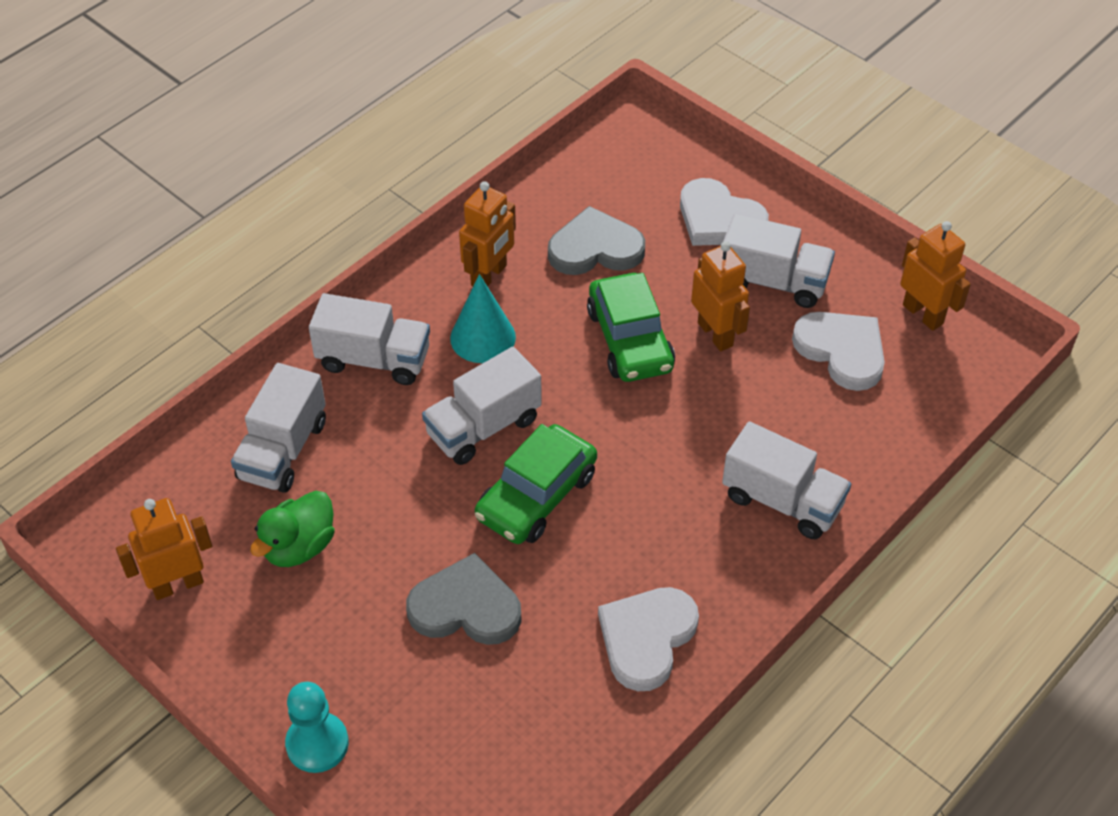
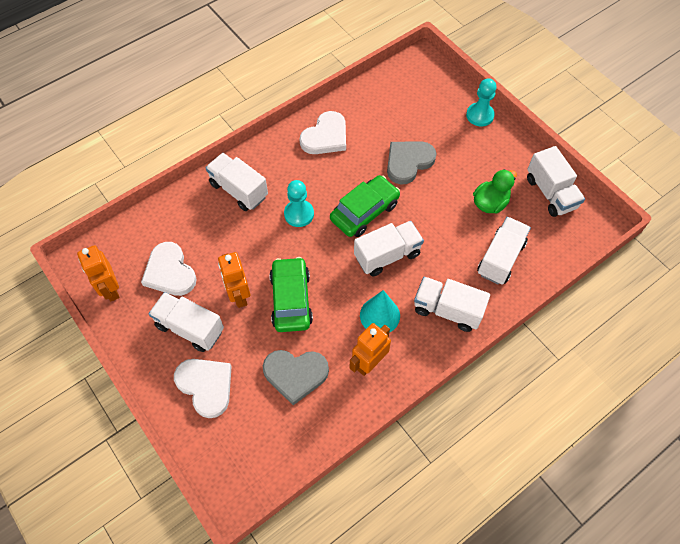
camera: 170 degrees left, 10 degrees up
orange robot [116,498,212,600] -> white truck [527,146,585,217]
grey heart [406,553,522,645] -> grey heart turned 120 degrees clockwise [387,141,437,185]
none -> turquoise pawn [284,180,314,227]

